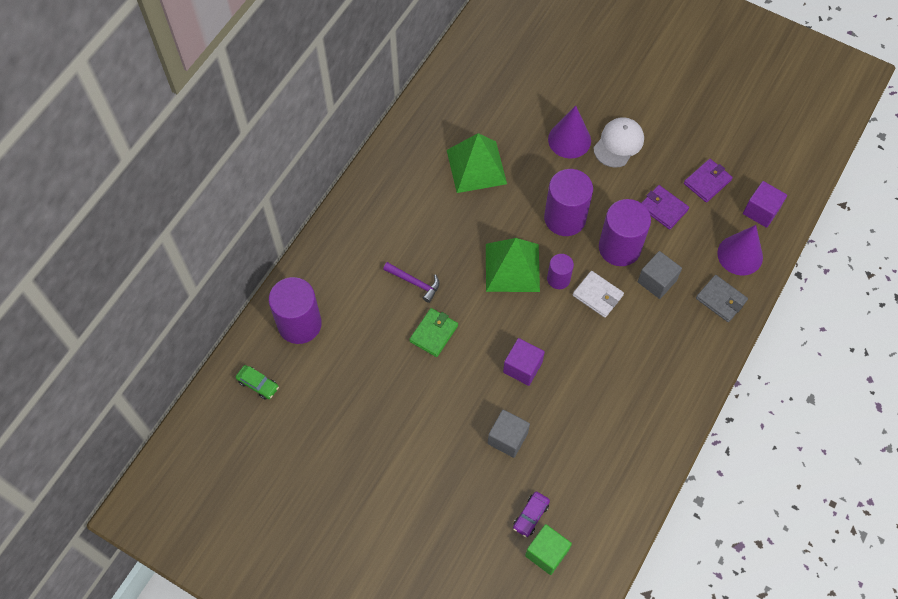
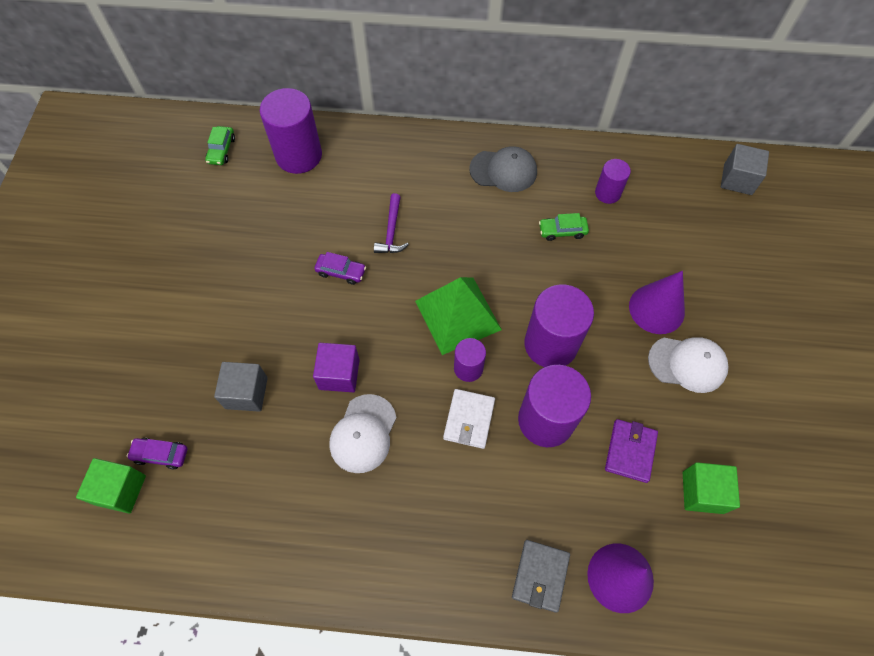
camera: 65 degrees right, 0 degrees up
green wallet [409,308,458,357] -> purple car [314,252,366,285]
green pyramid [447,133,507,193] -> green car [539,213,589,241]
grey cube [638,251,682,299] -> grey cube moved to [721,144,769,195]
purple wallet [684,159,733,202] -> green cube [683,462,740,514]
purple cube [743,181,787,228] -> none
none -> white cap [330,394,397,473]
none -> grey cap [469,146,537,192]
none -> purple cylinder [595,159,631,204]

